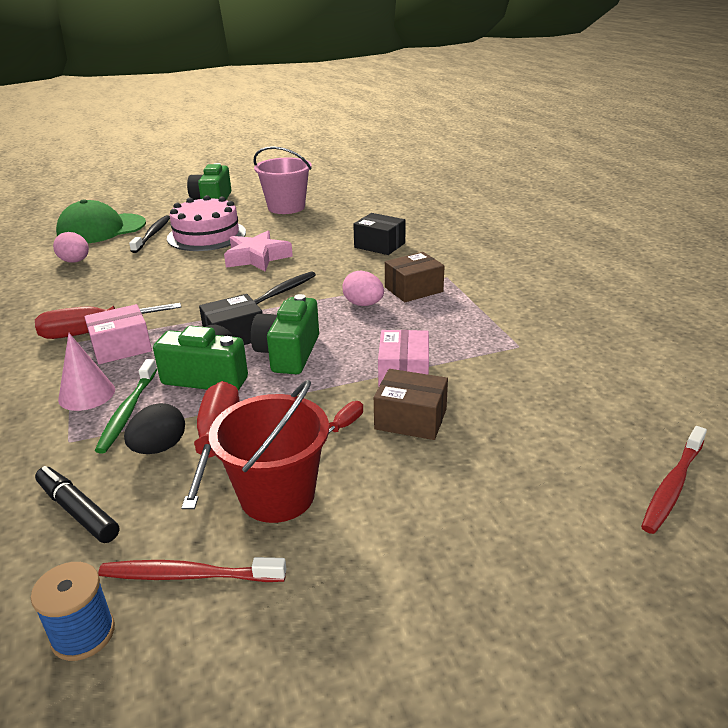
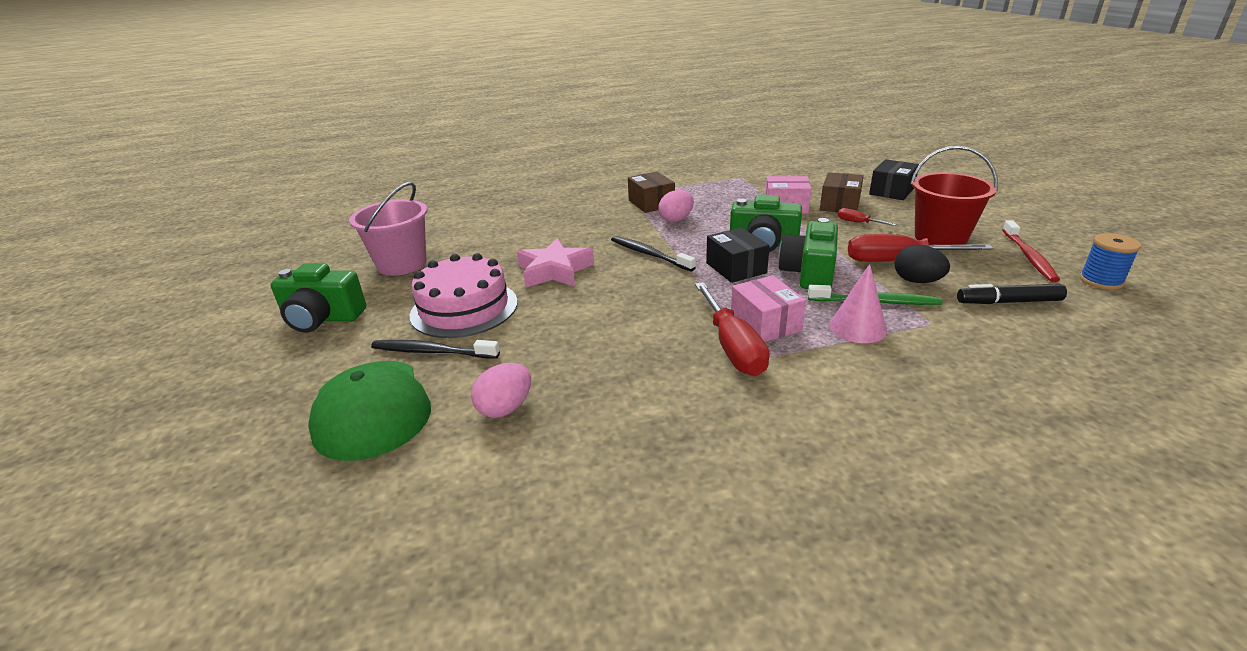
camera: 85 degrees left, 0 degrees up
black marker [35,466,119,543] -> black marker turned 45 degrees clockwise [957,284,1067,304]
black box [353,213,406,255] -> black box moved to [869,159,919,200]
red toothbrush [641,426,707,534] -> none

